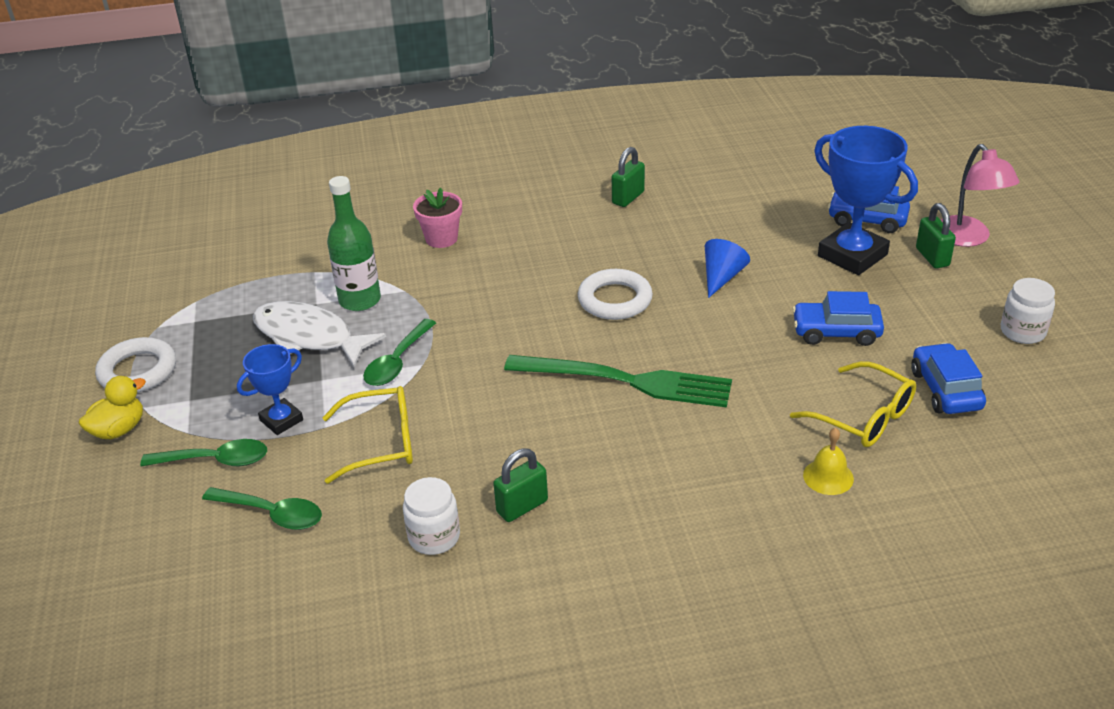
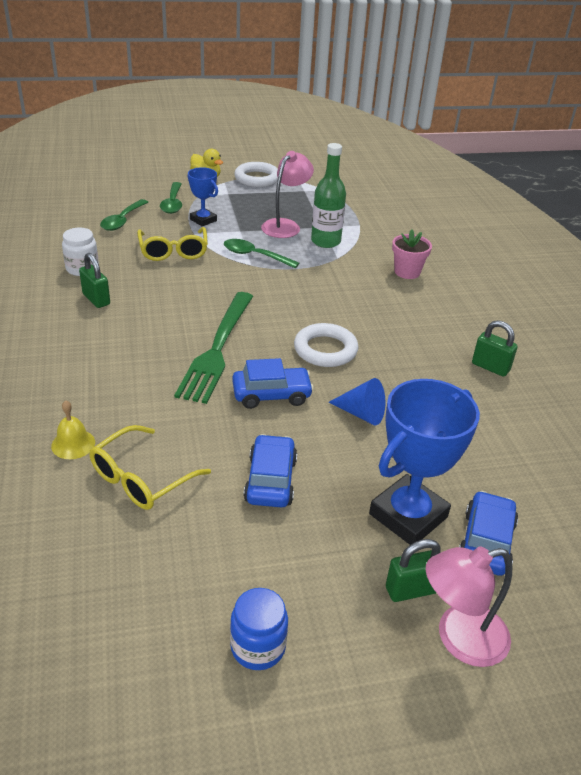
camera: 85 degrees right, 0 degrees up
white fish [253,301,386,367] -> pink lamp [261,151,314,238]
blue car [911,343,986,414] -> blue car moved to [232,358,314,409]
white jar [1001,278,1055,344] -> blue jar [230,588,288,670]

